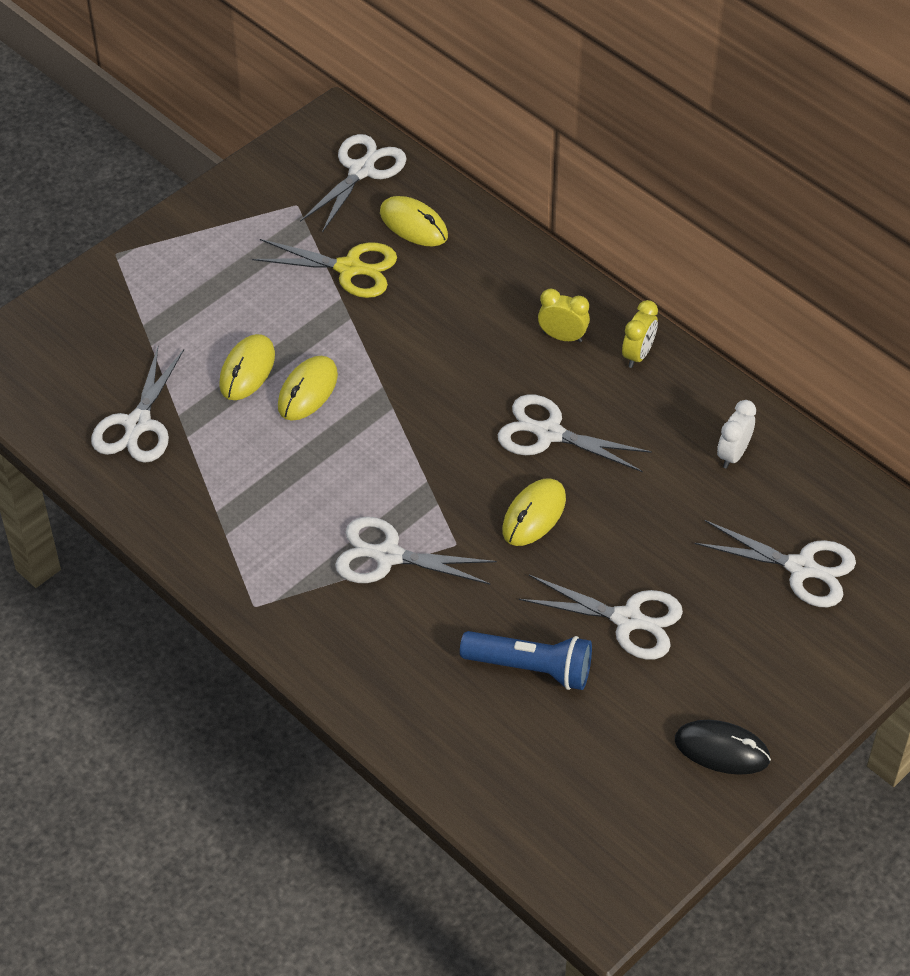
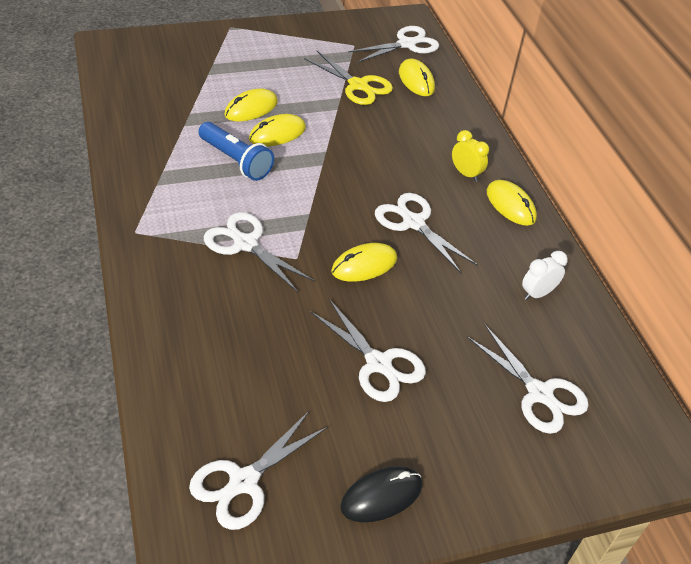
camera: 25 degrees right, 5 degrees down
white scissors [91,347,184,463] -> white scissors moved to [189,411,329,530]
blue flashlight [460,631,592,690] -> blue flashlight moved to [198,122,274,181]
yellow clock [622,300,658,368] -> yellow mouse [487,180,537,226]
black mouse [675,720,771,775] -> black mouse turned 75 degrees counterclockwise [340,466,422,522]

